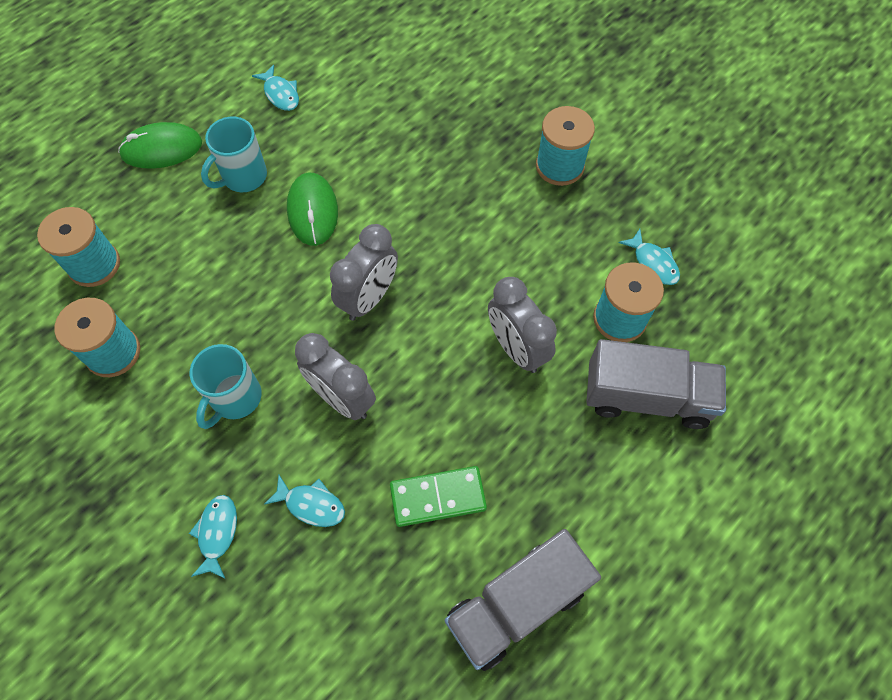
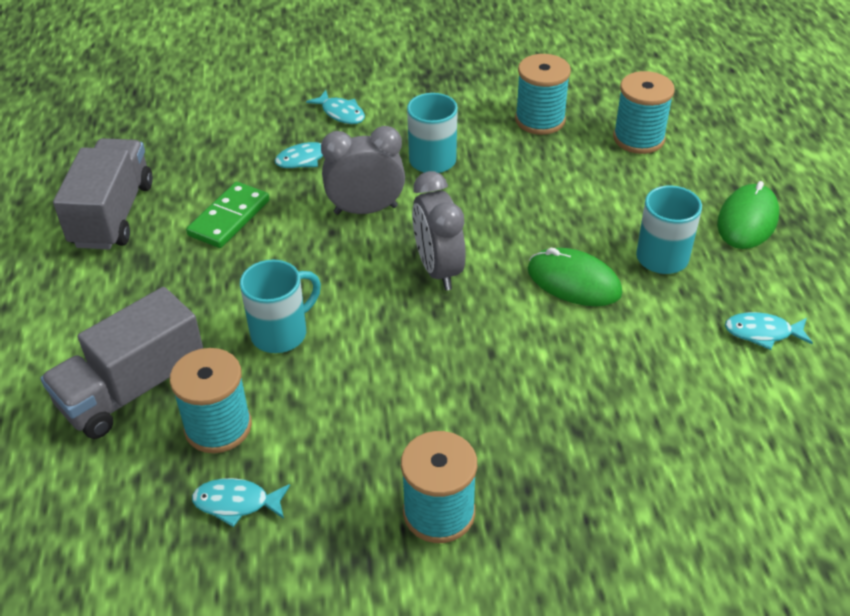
camera: 130 degrees right, 20 degrees down
grey clock [488,277,557,373] -> turquoise mug [240,260,321,353]

